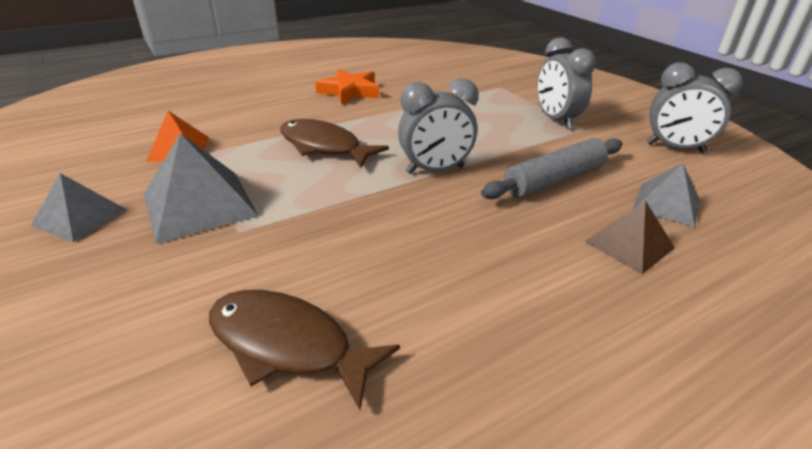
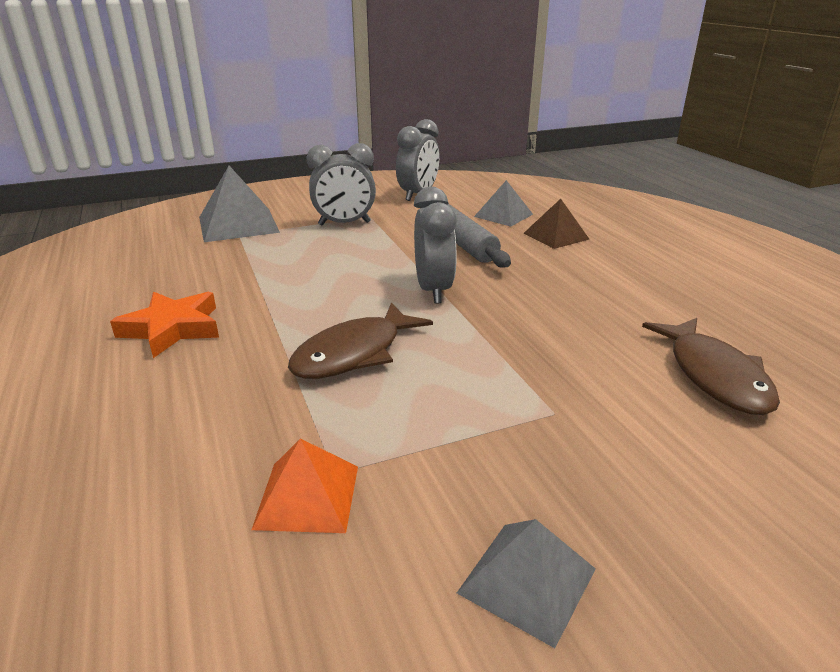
camera: 80 degrees left, 5 degrees down
grey pyramid [144,133,259,244] -> grey pyramid moved to [199,166,280,242]
brown fish [209,290,400,410] -> brown fish turned 45 degrees counterclockwise [642,318,780,415]

